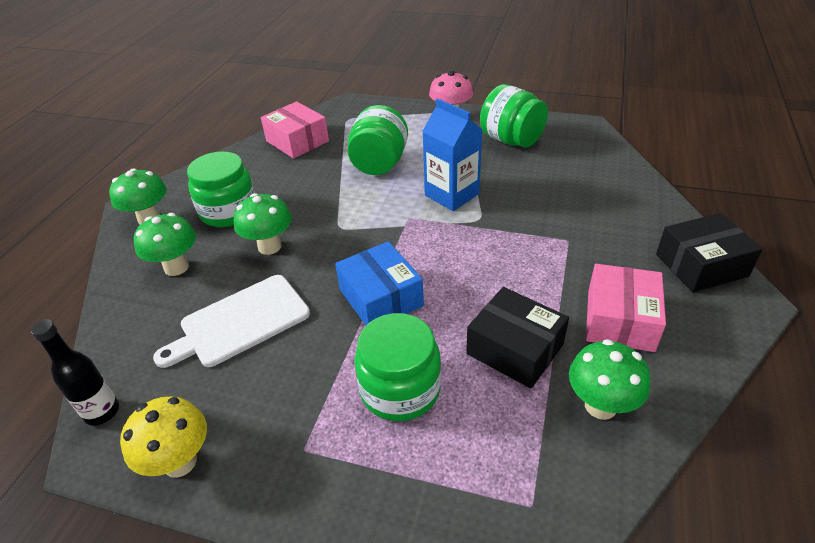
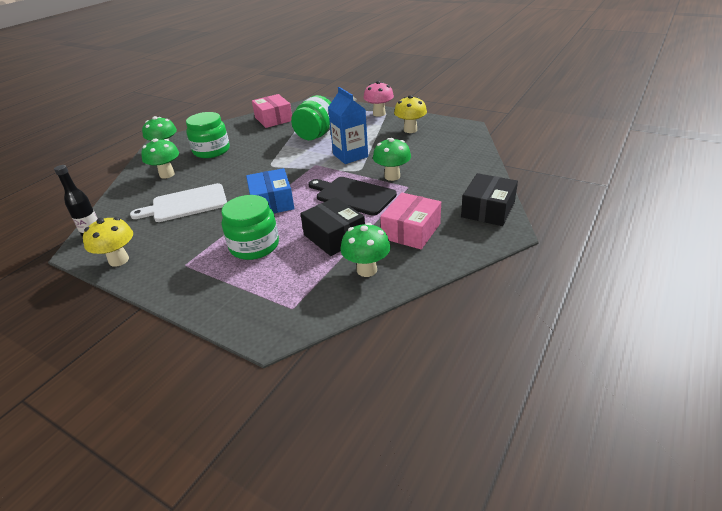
camera: 15 degrees right, 5 degrees down
green mushroom [234,193,292,255] -> green mushroom moved to [373,138,411,181]
green jar [480,84,548,148] -> yellow mushroom [394,95,427,133]
black box [656,213,763,292] -> black box turned 60 degrees counterclockwise [461,173,518,226]
none -> black cutting board [308,177,397,216]

